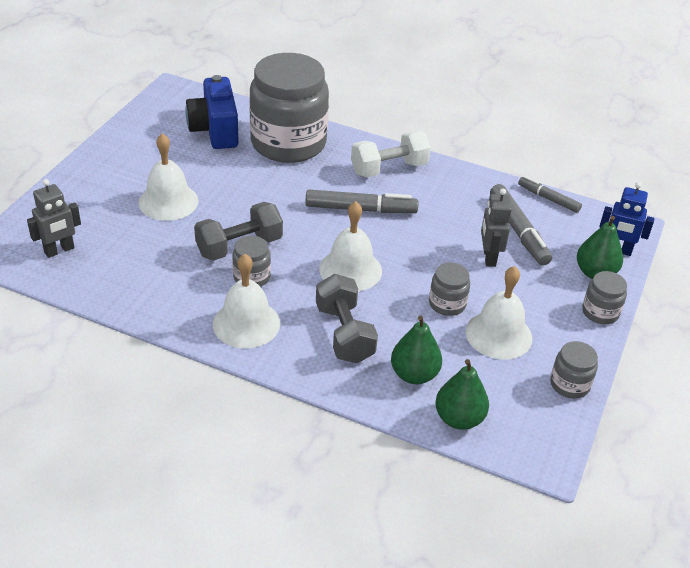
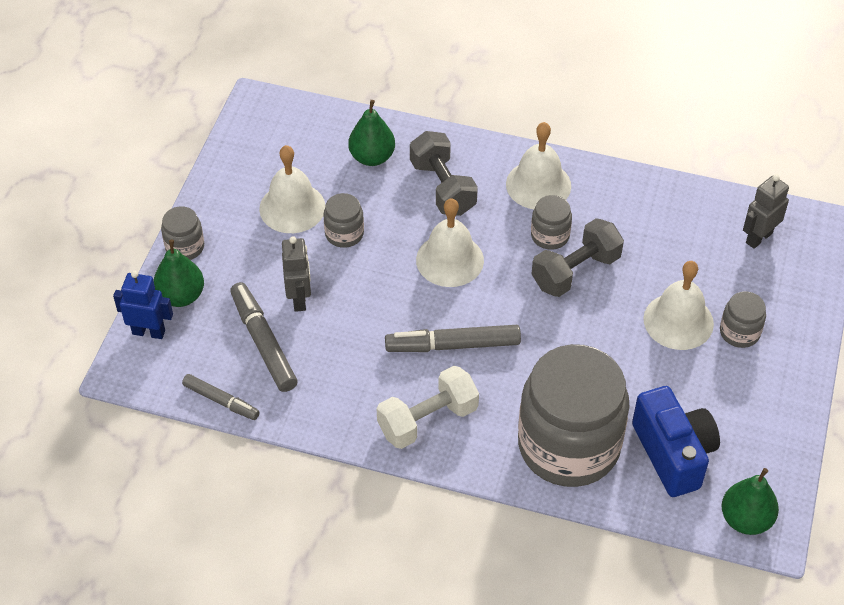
camera: 175 degrees right, 10 degrees up
green pear [435,359,489,430] -> green pear moved to [722,468,779,535]
grey jar [550,341,598,399] -> grey jar moved to [720,291,766,348]

